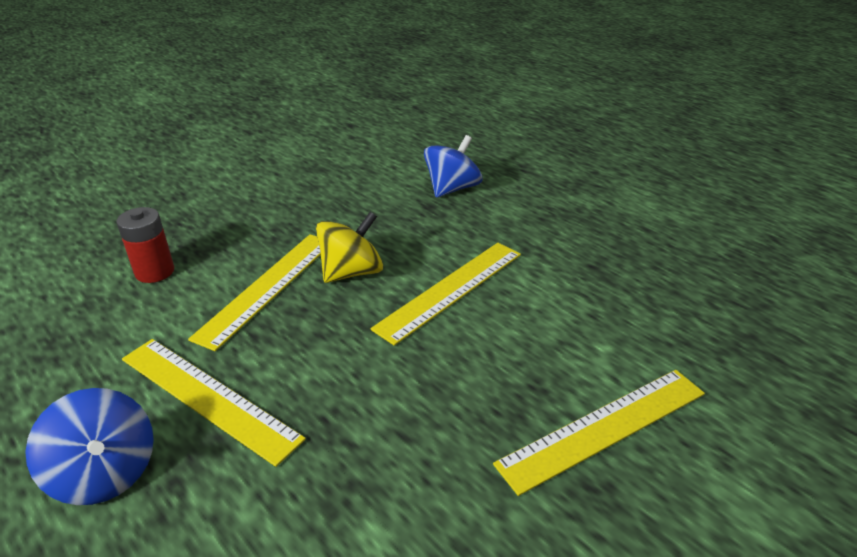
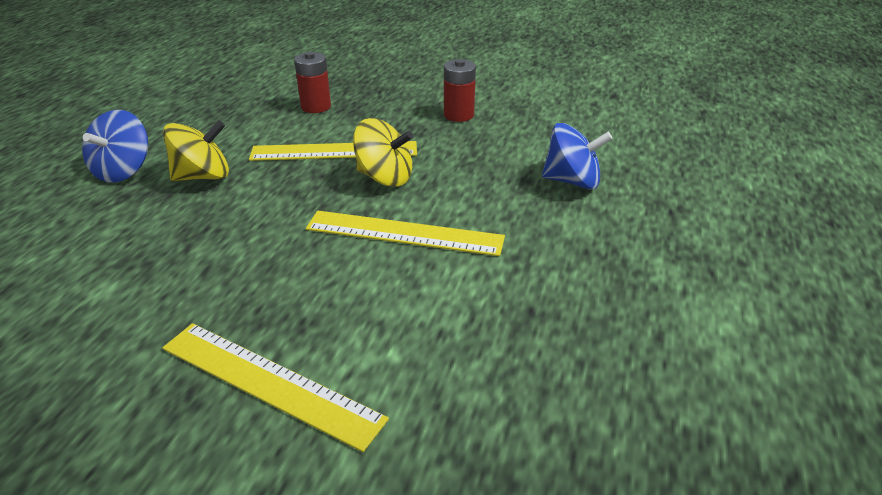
camera: 60 degrees right, 0 degrees up
yellow ruler [122,339,306,467] -> yellow spinning top [163,120,229,181]
none -> red battery [444,59,476,122]

